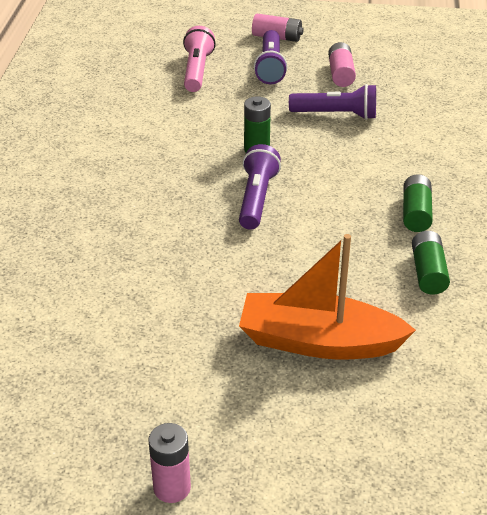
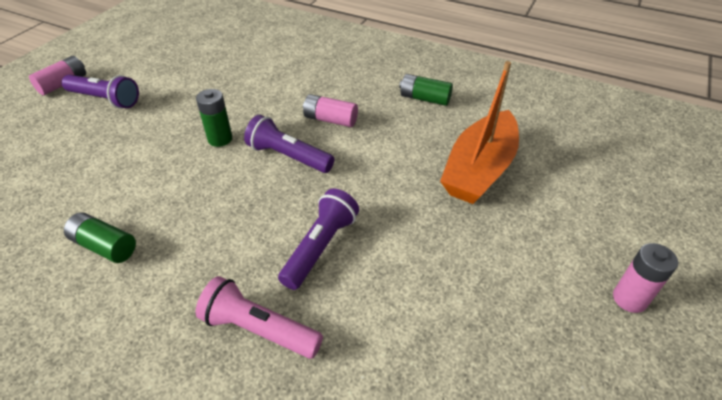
camera: 70 degrees left, 5 degrees up
pink flashlight [183,26,216,92] -> pink flashlight moved to [196,276,323,359]
purple flashlight [289,84,376,120] -> purple flashlight moved to [278,188,359,290]
pink battery [328,42,356,87] -> pink battery moved to [303,94,358,127]
green battery [403,174,433,232] -> green battery moved to [64,212,136,263]

